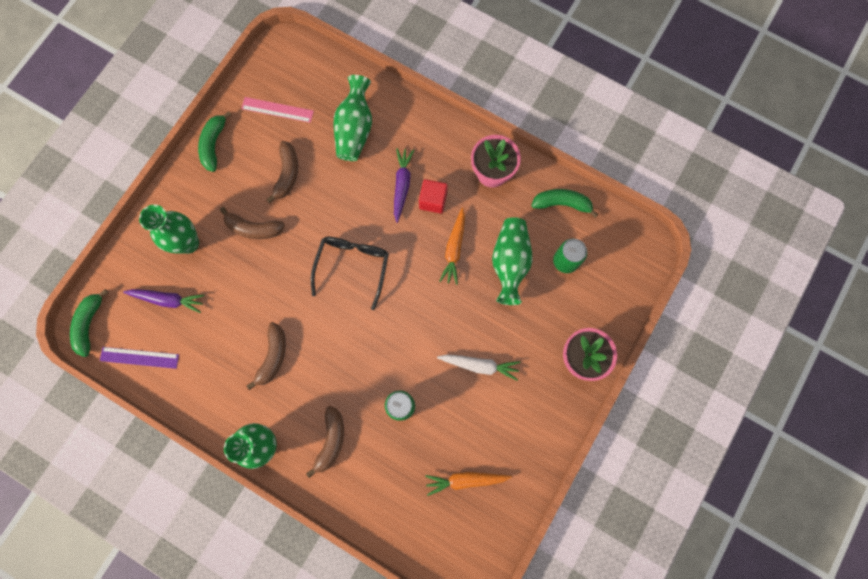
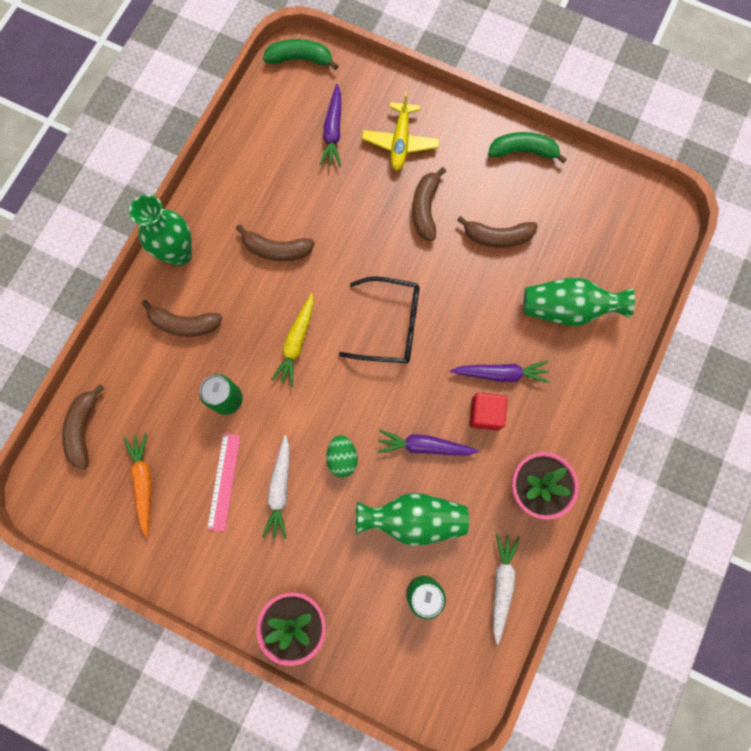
camera: 85 degrees right, 0 degrees up
purple ruler [100,347,179,369] -> none
green vase [139,205,199,254] -> yellow plane [362,91,440,171]
pink ruler [241,97,314,123] -> pink ruler moved to [207,433,241,532]
orange carrot [439,208,465,285] -> purple carrot [377,430,479,455]
green banana [531,189,598,218] -> white carrot [493,533,520,645]
none -> brown banana [62,384,104,469]
none -> yellow carrot [271,293,314,387]
none -> green egg [326,435,358,477]

